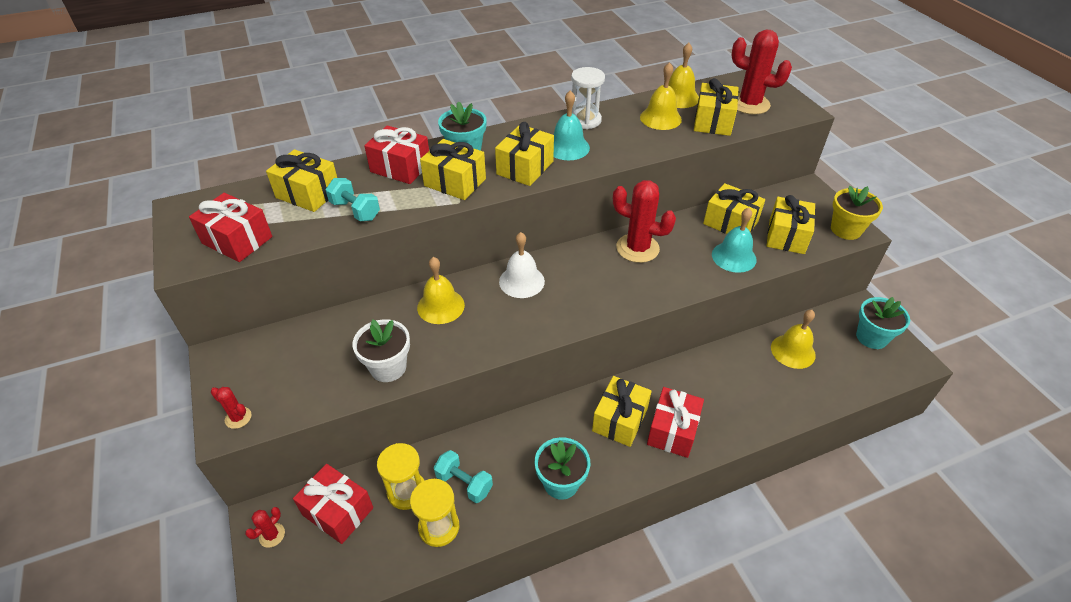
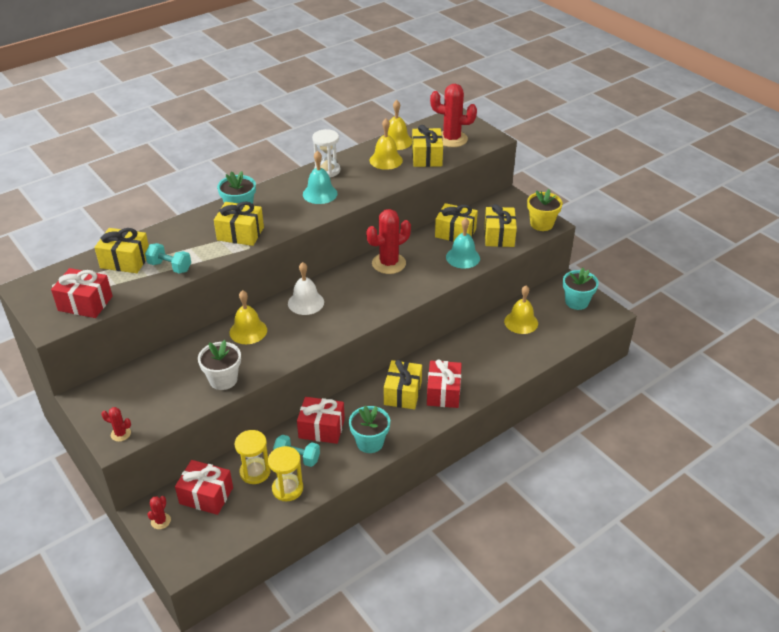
camera: 15 degrees left, 5 degrees down
red gift [364,125,429,184] -> red gift moved to [297,397,345,444]
yellow gift [495,122,554,186] -> none
red cactus [613,180,676,263] -> red cactus turned 45 degrees counterclockwise [366,209,411,274]

